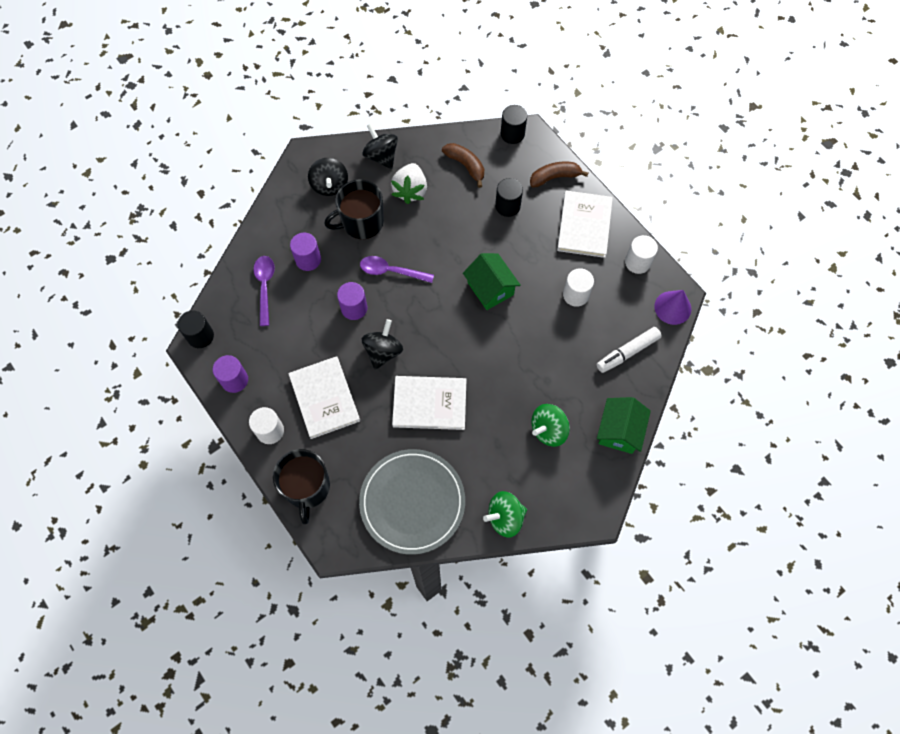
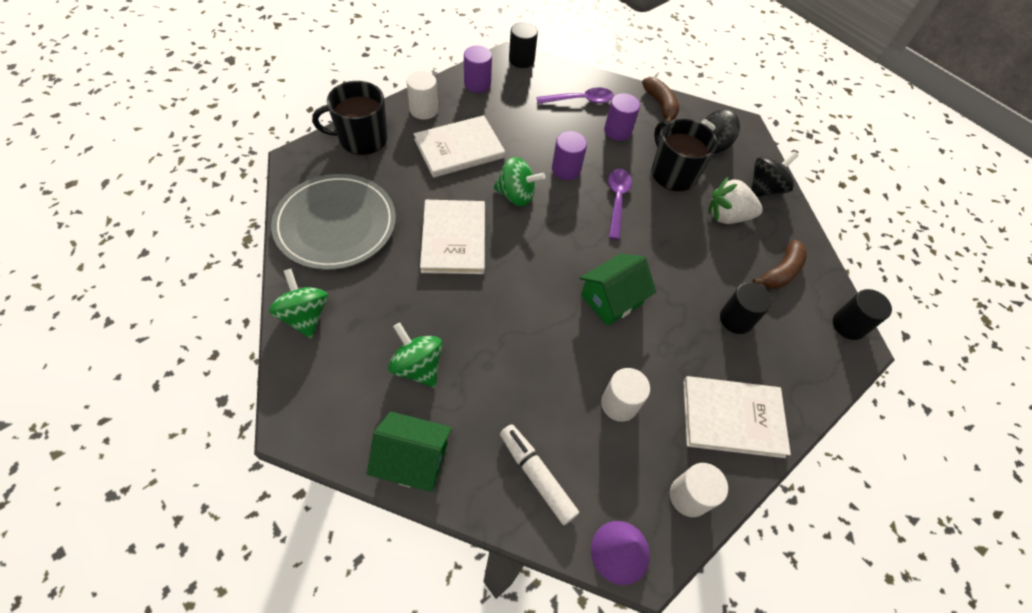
camera: 80 degrees right, 10 degrees down
black spinning top [362,319,403,370] -> green spinning top [493,157,545,206]
brown banana [530,162,588,187] -> brown banana moved to [642,77,680,122]

